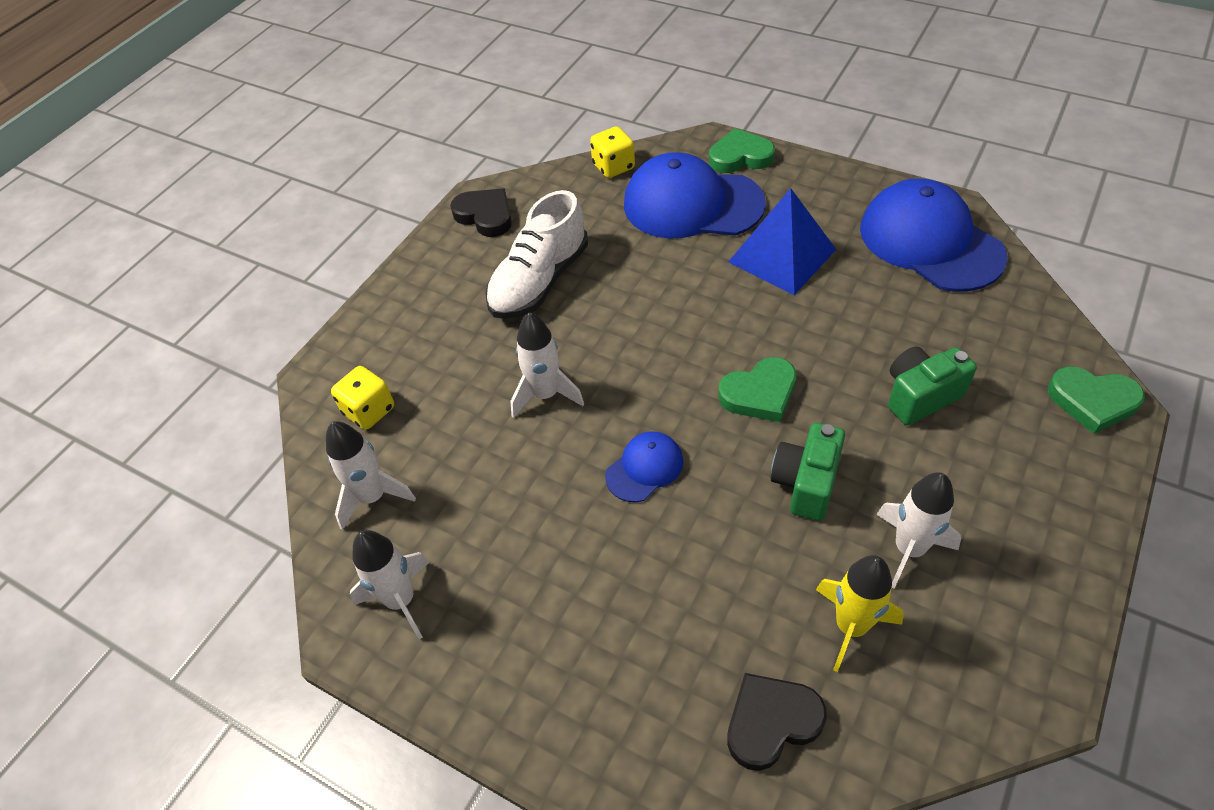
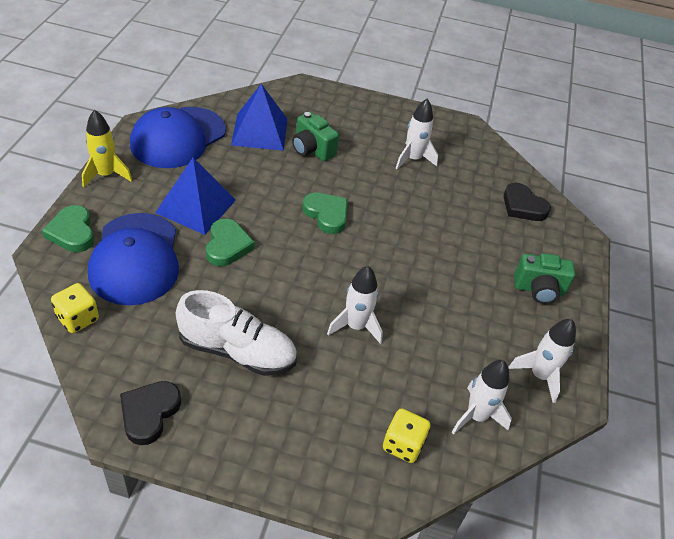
camera: 115 degrees left, 5 degrees down
blue cap [605,431,683,502] -> none
green camera [770,423,845,521] -> green camera moved to [514,253,575,304]
yellow rocket [816,555,904,672] -> yellow rocket moved to [82,109,132,187]
green heart [1048,367,1145,434] -> green heart moved to [206,219,255,266]
none -> blue pyramid [231,84,288,151]

